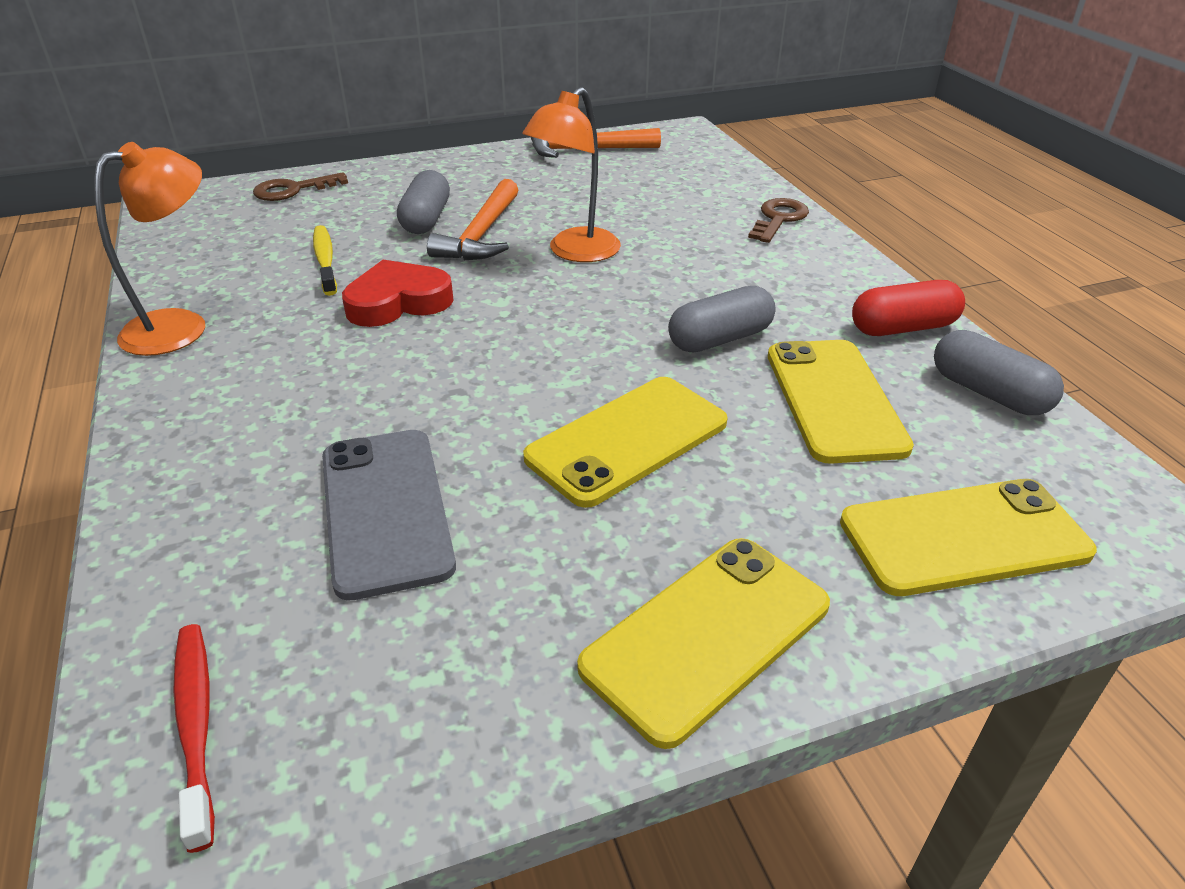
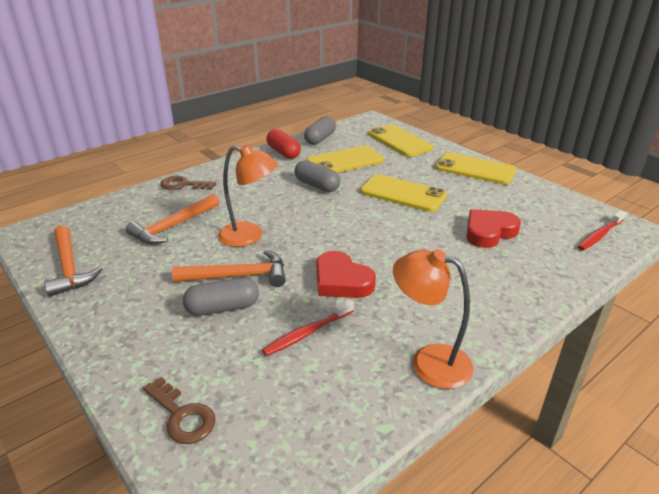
camera: 110 degrees left, 5 degrees down
yellow toothbrush [313,225,337,296] -> red toothbrush [262,299,354,356]
grey phone [322,430,456,601] -> red heart [466,209,521,248]
none -> orange hammer [125,194,220,244]

